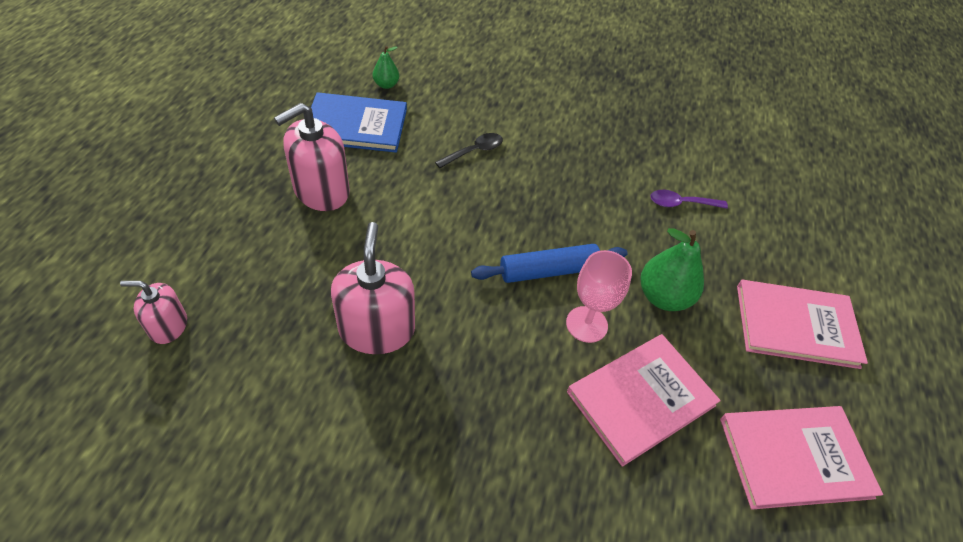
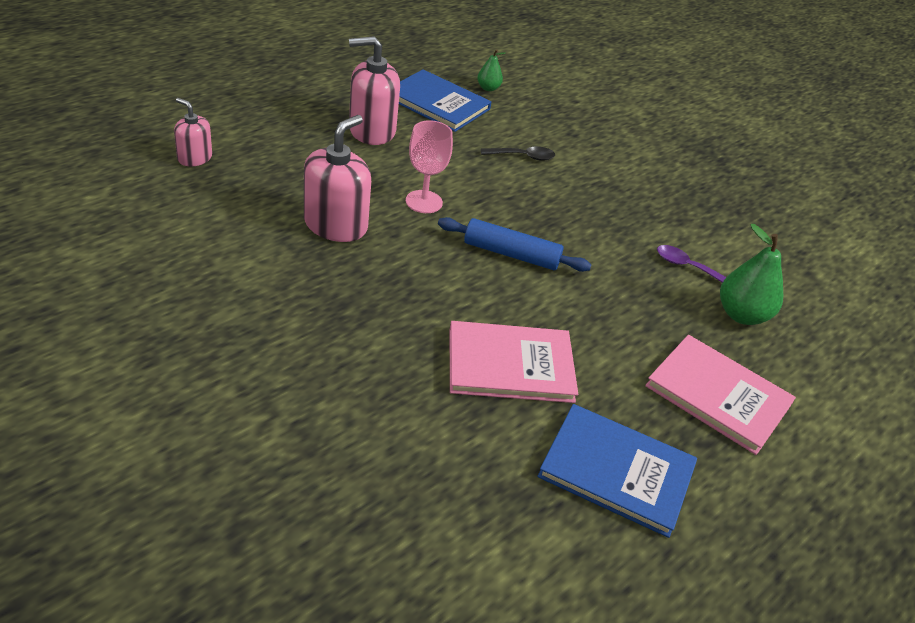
camera: 30 degrees right, 10 degrees down
pink goblet [566,250,632,343] -> pink goblet moved to [406,120,453,213]
green pear [640,228,704,311] -> green pear moved to [720,224,783,325]
pink book [720,406,883,509] -> blue book [538,404,697,538]

